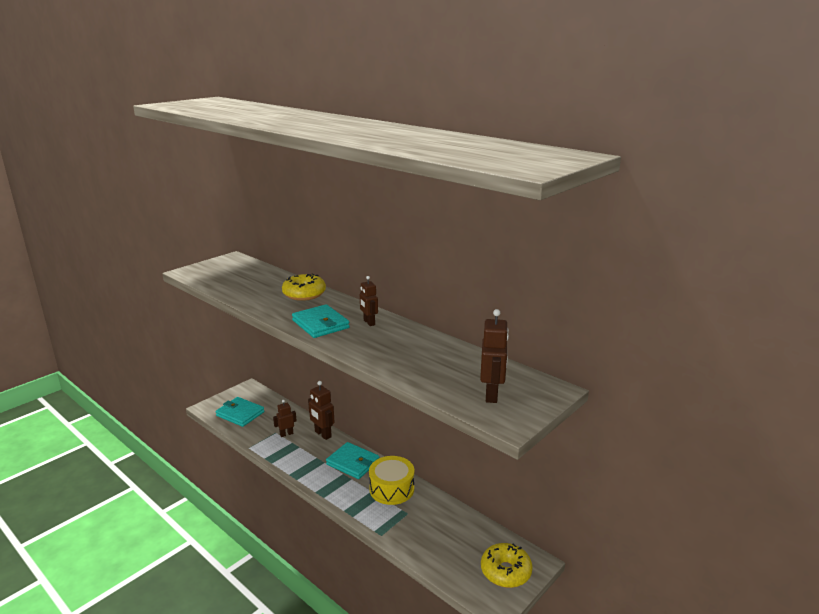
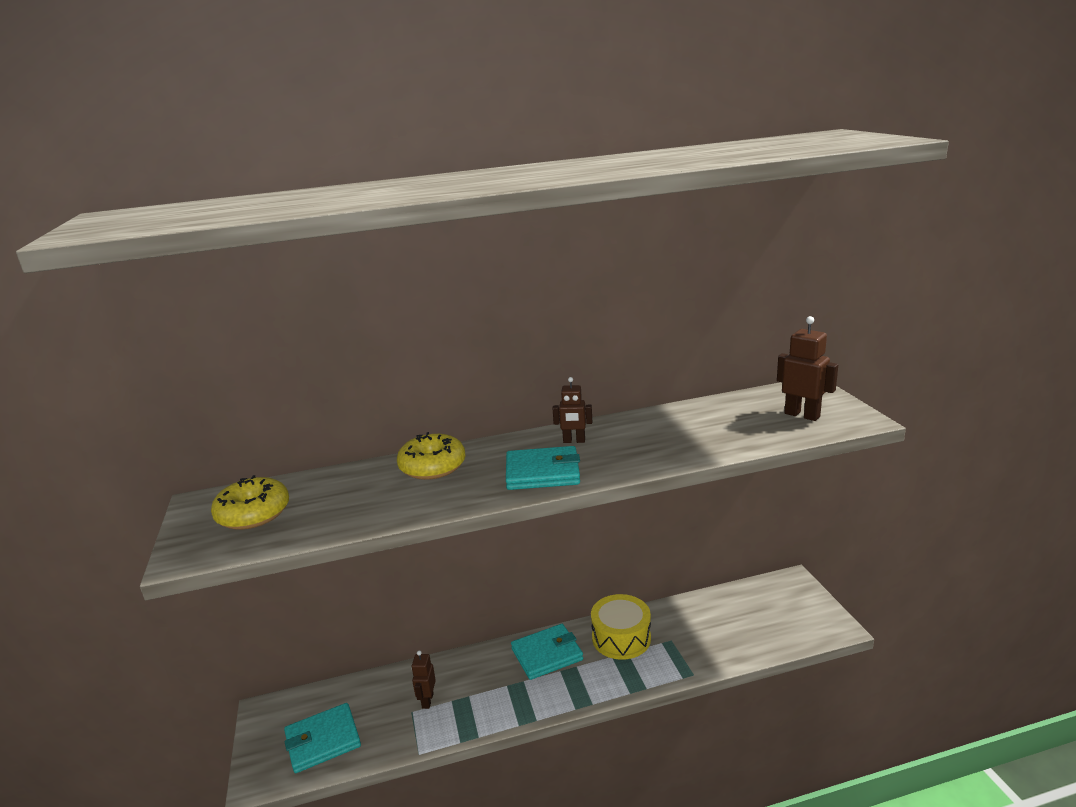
camera: 55 degrees left, 0 degrees up
brown robot [308,381,334,440] -> none
yellow donut [481,543,533,588] -> yellow donut moved to [211,475,289,530]

